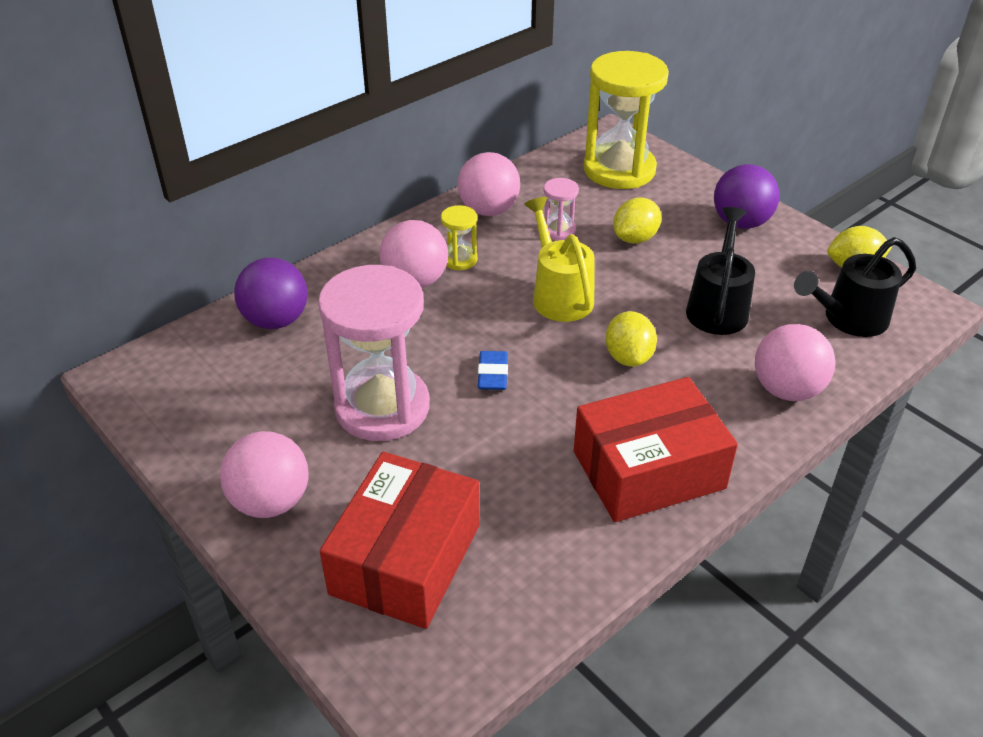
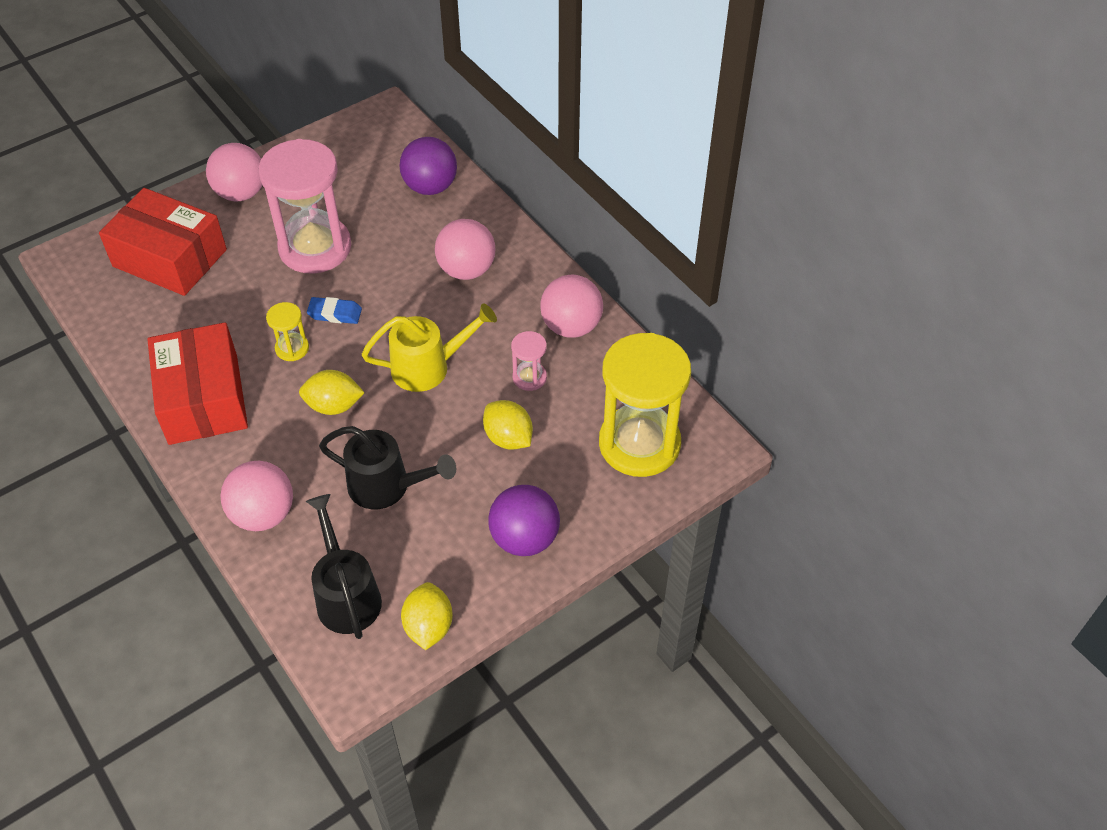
camera: 95 degrees right, 10 degrees up
yellow hourglass [441,205,478,270] -> yellow hourglass moved to [266,302,309,361]

